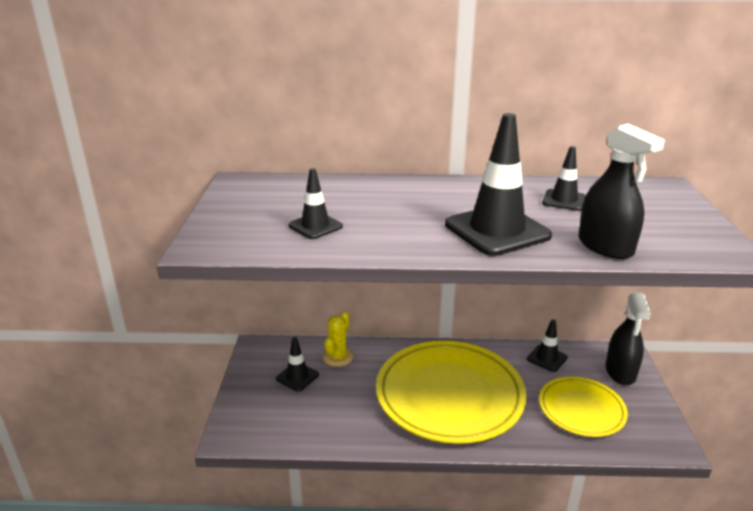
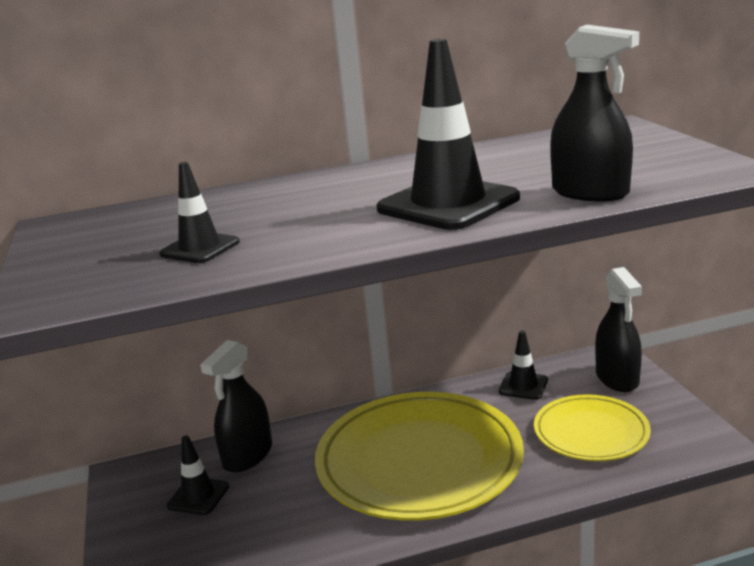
camera: 15 degrees left, 5 degrees down
yellow cactus [323,311,353,367] -> black spray bottle [200,340,272,473]
black traffic cone [542,146,586,211] -> none

